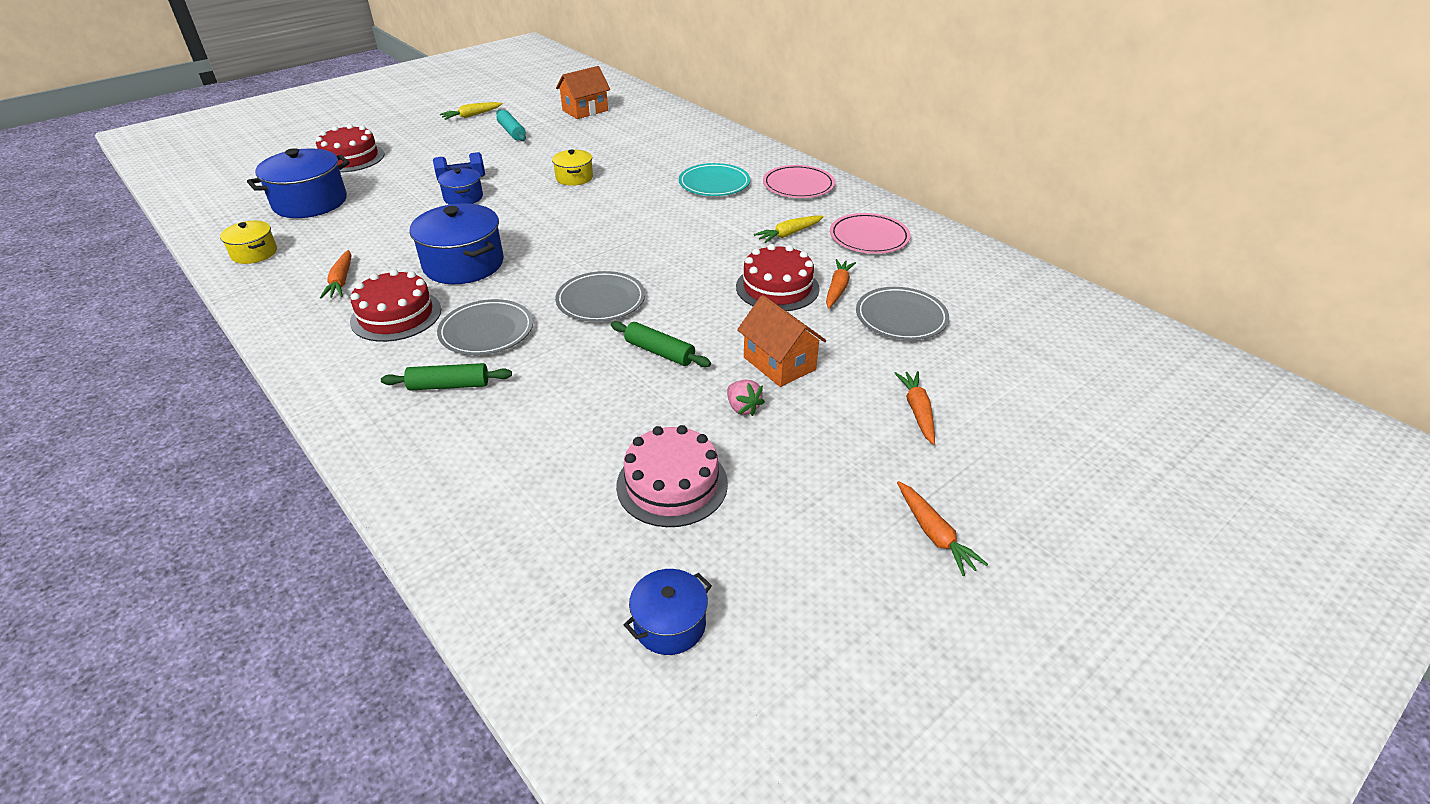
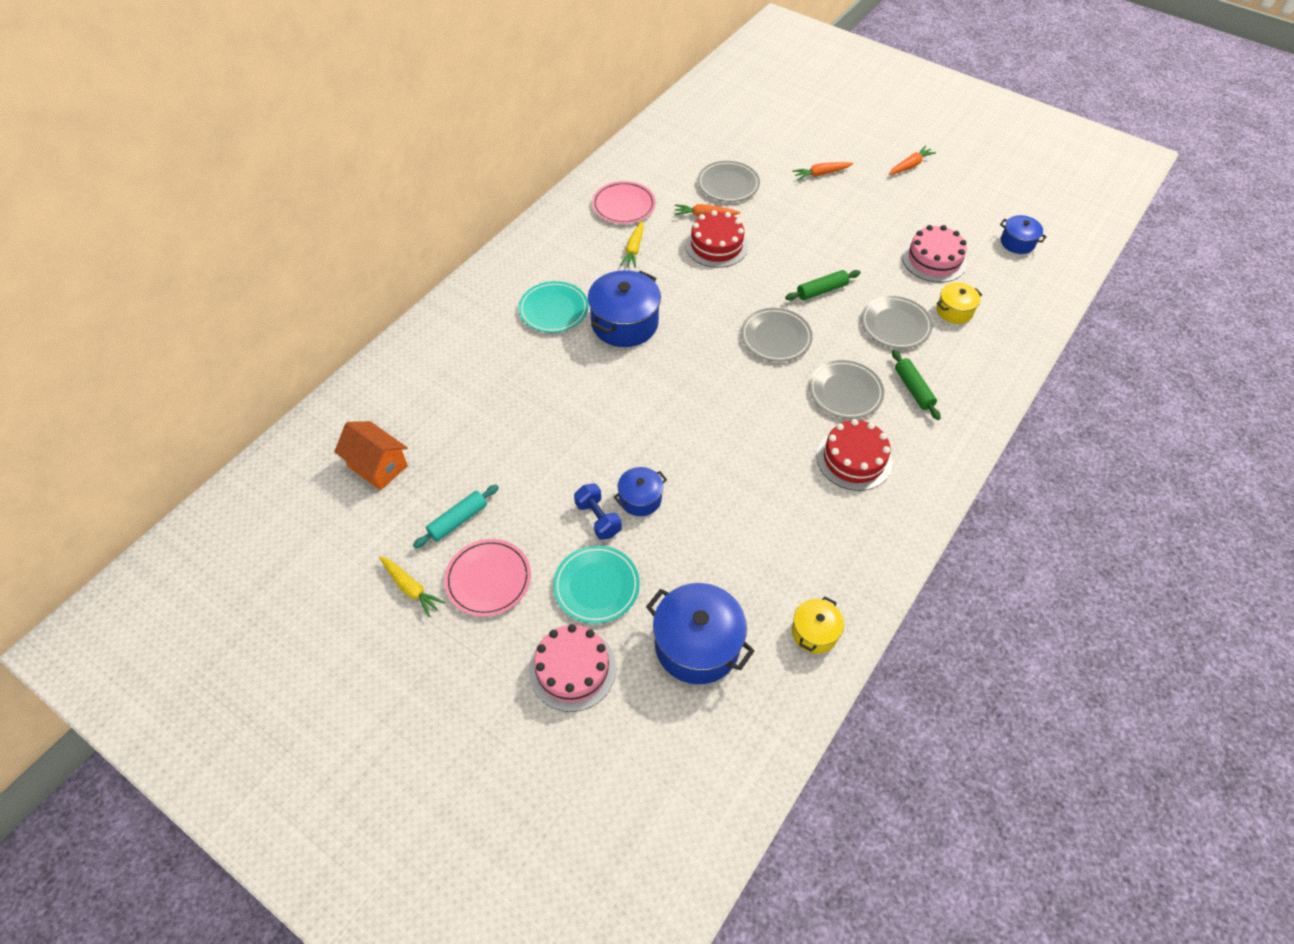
camera: 105 degrees left, 15 degrees up
red cake [316,124,384,173] -> pink cake [529,624,616,712]
orange carrot [320,250,351,299] -> none
blue pot [410,203,504,284] -> blue pot moved to [588,270,661,347]
yellow pot [552,149,593,186] -> yellow pot moved to [937,282,982,324]
green rolling pin [611,321,711,367] -> green rolling pin turned 45 degrees clockwise [785,270,860,300]
pink strawberry [727,380,765,416] -> none
orange house [737,295,826,387] -> none
yellow carrot [754,215,824,243] -> yellow carrot turned 60 degrees clockwise [620,221,644,268]
pink plate [763,165,835,198] -> pink plate moved to [444,539,531,617]
none -> turquoise plate [553,545,640,624]
none -> grey plate [861,296,933,349]

